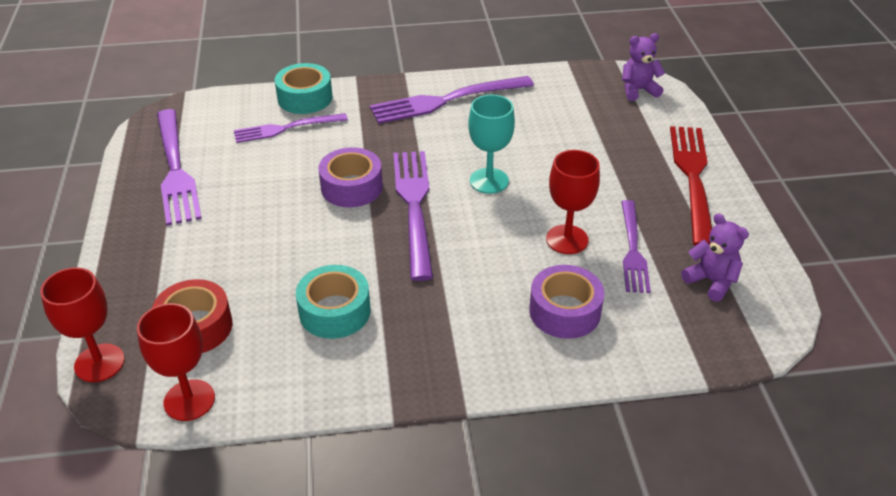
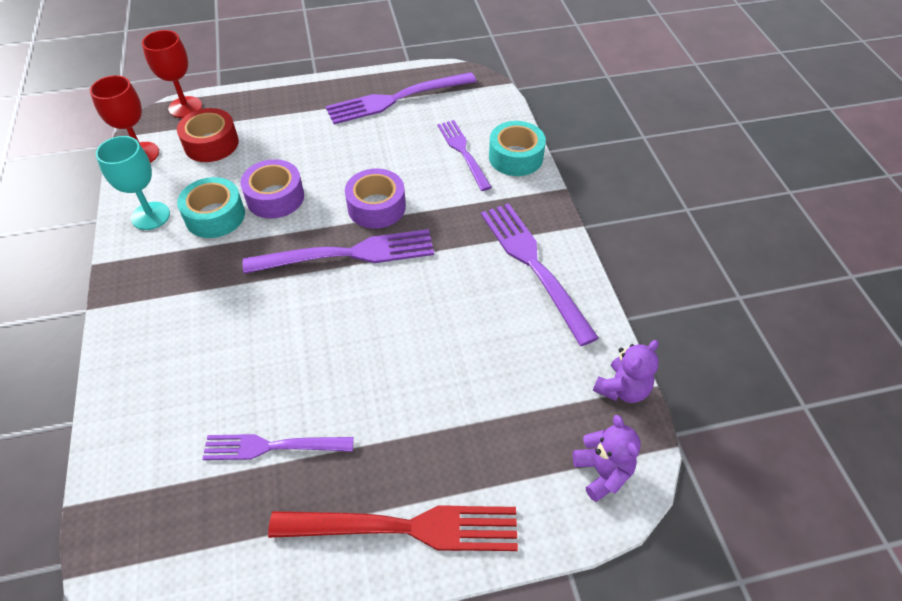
camera: 85 degrees right, 10 degrees up
turquoise goblet [468,95,515,194] -> turquoise goblet moved to [96,136,170,230]
purple tape [529,265,604,339] -> purple tape moved to [240,159,304,219]
red goblet [546,150,600,254] -> none
purple teddy bear [681,213,749,302] -> purple teddy bear moved to [593,340,659,403]

